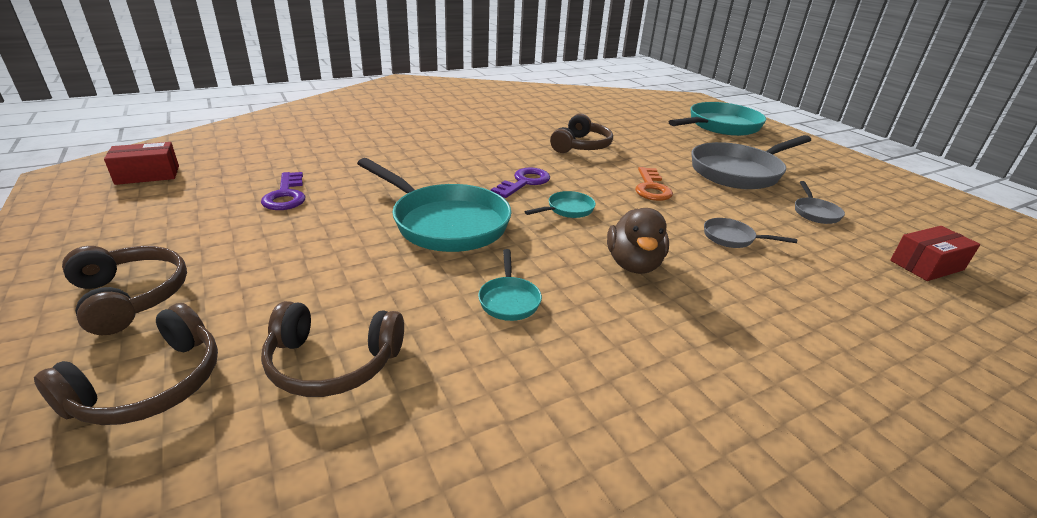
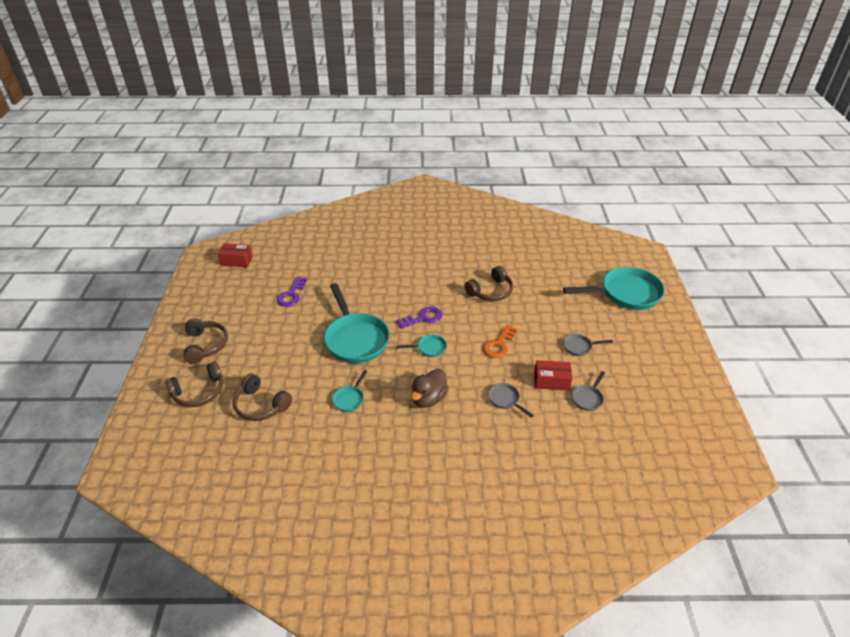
camera: 30 degrees right, 10 degrees up
grey pan [691,135,811,189] -> grey pan [563,334,613,356], size x0.44
red box [890,226,980,281] -> red box moved to [534,360,572,391]

